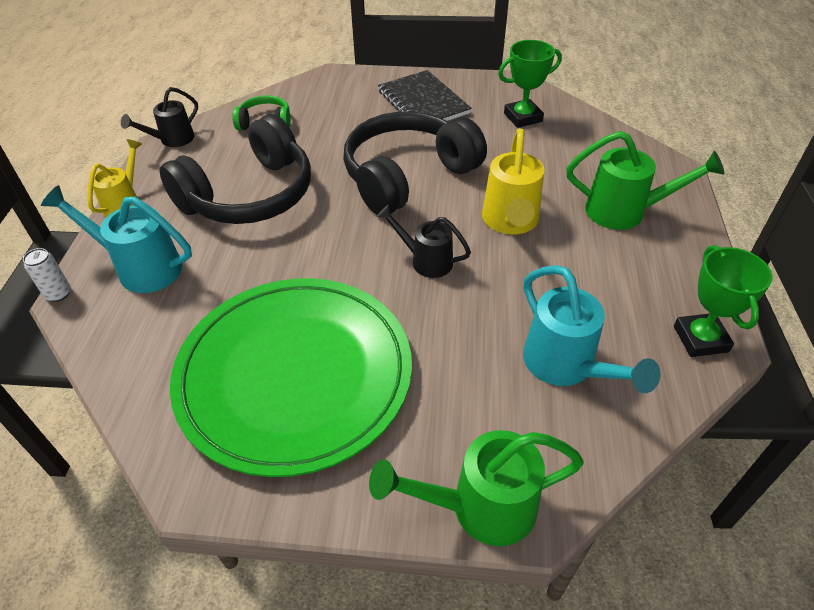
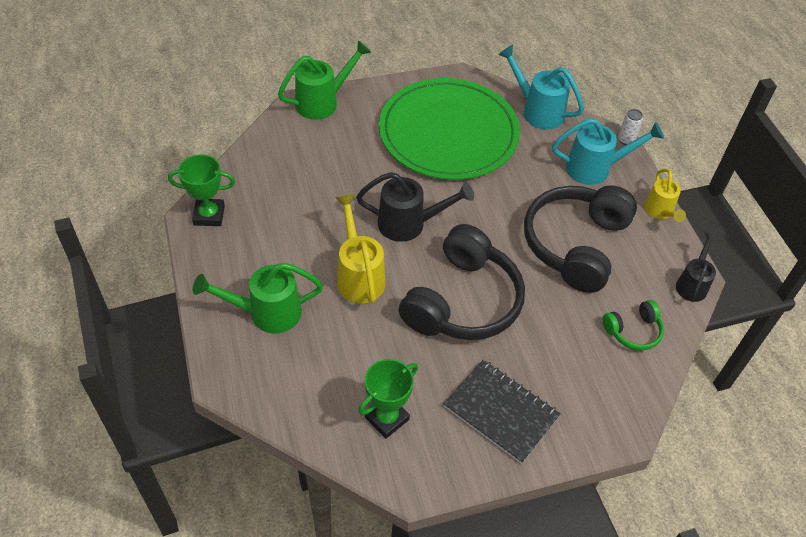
camera: 155 degrees right, 5 degrees up
black watering can [377,205,471,278] -> black watering can [356,172,474,242], size x1.52
turquoise watering can [523,265,661,393] -> turquoise watering can moved to [498,45,584,129]
green trophy [674,245,773,357] -> green trophy turned 60 degrees counterclockwise [168,154,235,226]

